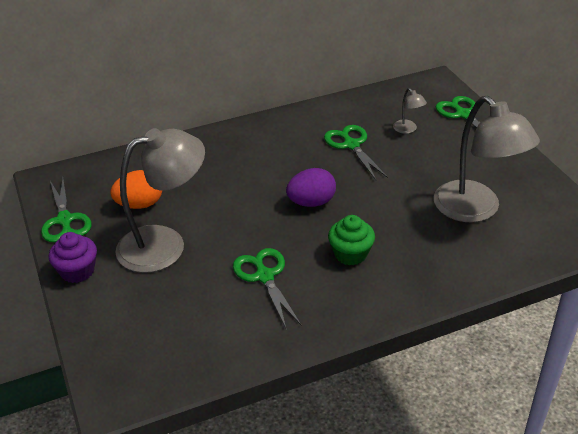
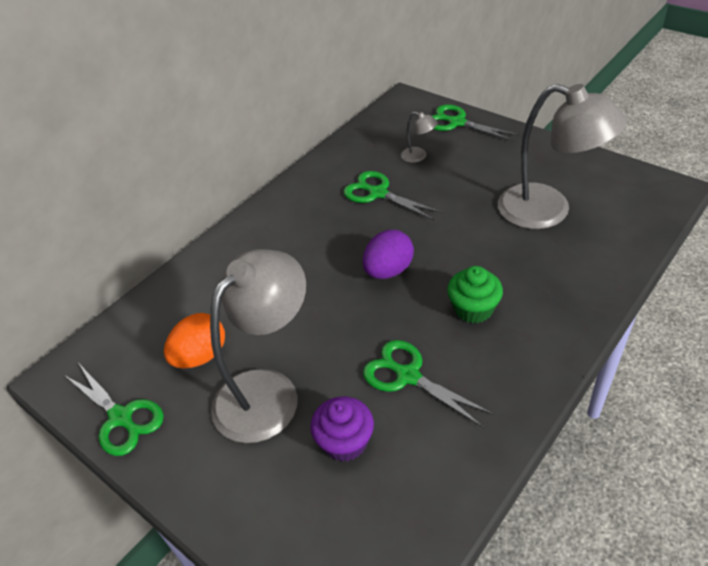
camera: 25 degrees left, 5 degrees up
purple cupcake [49,232,97,283] -> purple cupcake moved to [311,396,374,462]

